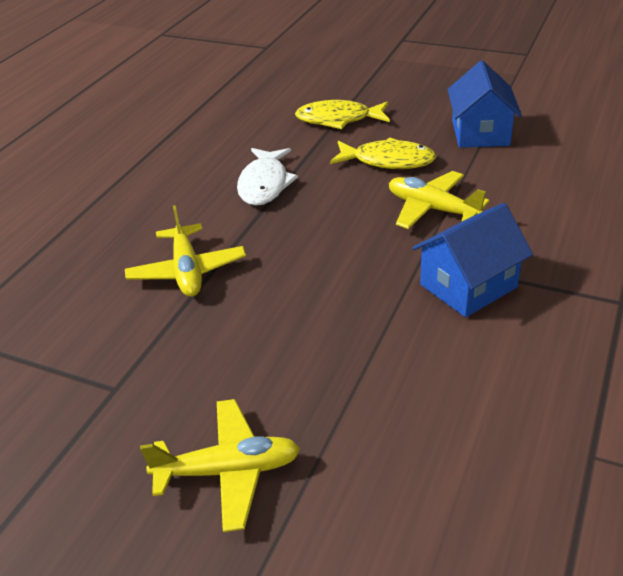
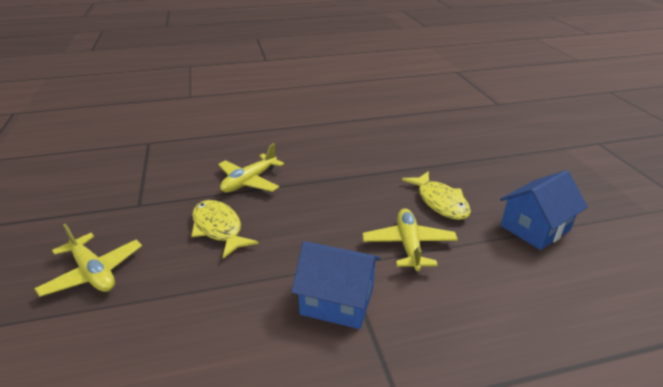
camera: 50 degrees right, 5 degrees down
white fish [237,148,298,206] -> none
yellow fish [295,100,390,129] -> yellow fish moved to [191,200,259,259]

